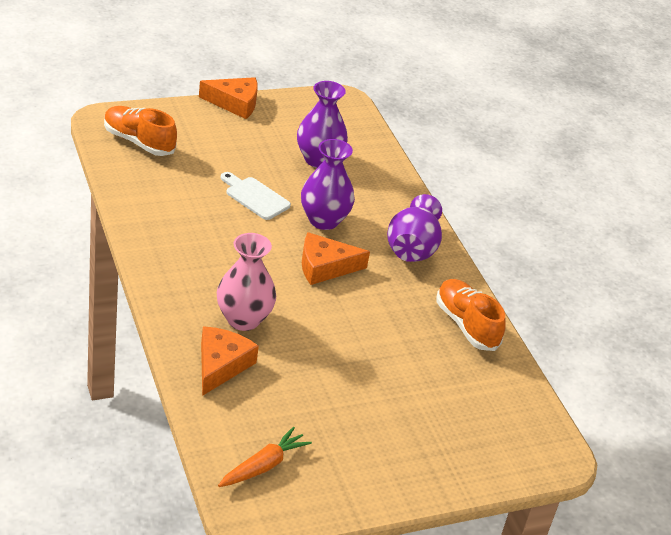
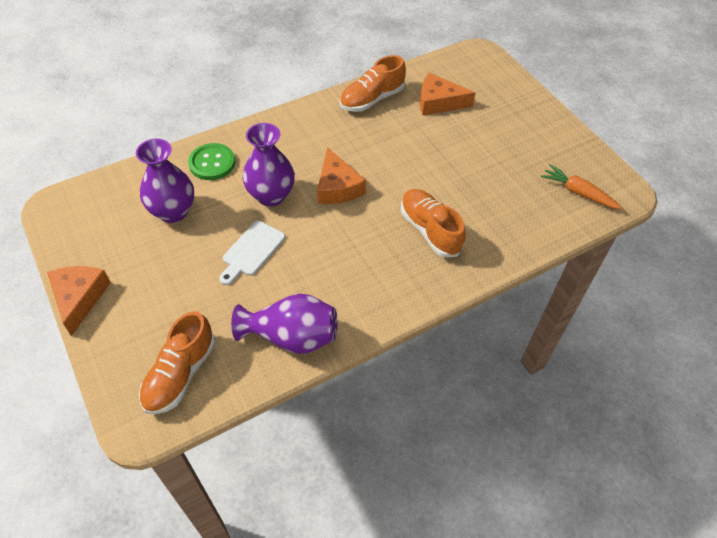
camera: 95 degrees left, 15 degrees up
orange cheese [201,326,259,396] -> orange cheese moved to [420,73,475,115]
pink vase [217,233,276,331] -> orange shoe [401,189,466,257]
purple vase [387,194,442,262] -> purple vase moved to [231,293,337,354]
none -> green button [188,143,235,180]

